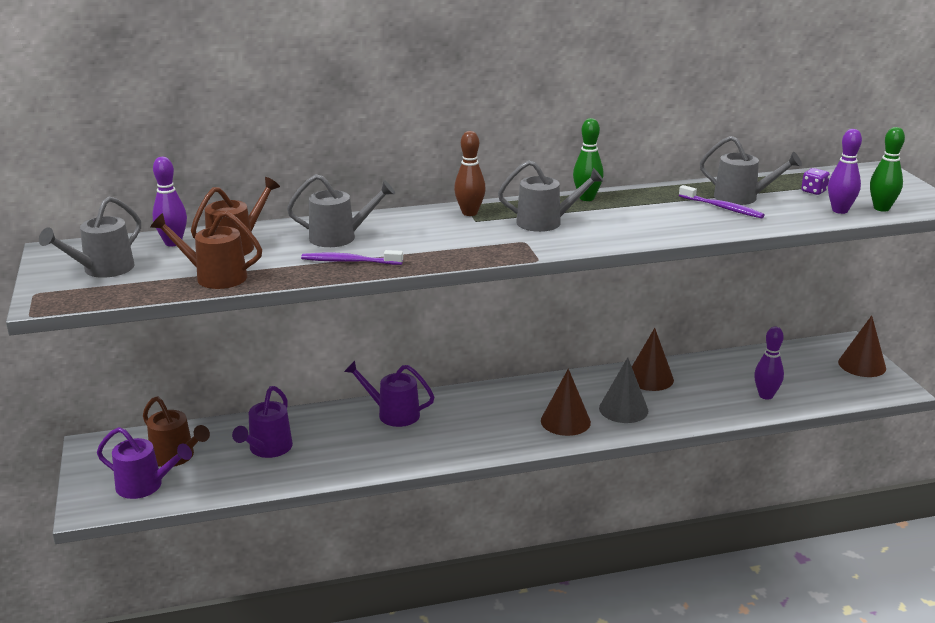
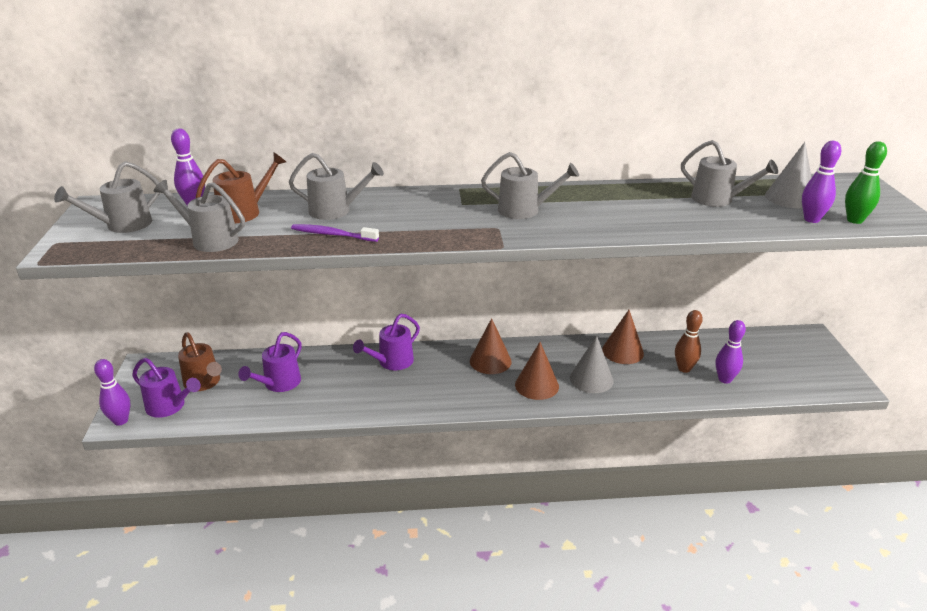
camera: 10 degrees right, 5 degrees up
brown watering can [150,211,262,289] -> grey watering can [153,180,245,252]
purple watering can [344,361,434,427] -> purple watering can turned 75 degrees counterclockwise [353,314,420,370]
brown bowling pin [454,131,486,216] -> brown bowling pin moved to [675,310,703,373]
green bowling pin [573,118,604,201] -> none
purple toothbrush [679,185,765,218] -> none
purple dice [801,168,830,195] -> grey cone [765,142,812,208]
brown cone [838,315,886,377] -> brown cone moved to [470,318,512,374]
none -> purple bowling pin [94,359,131,426]

